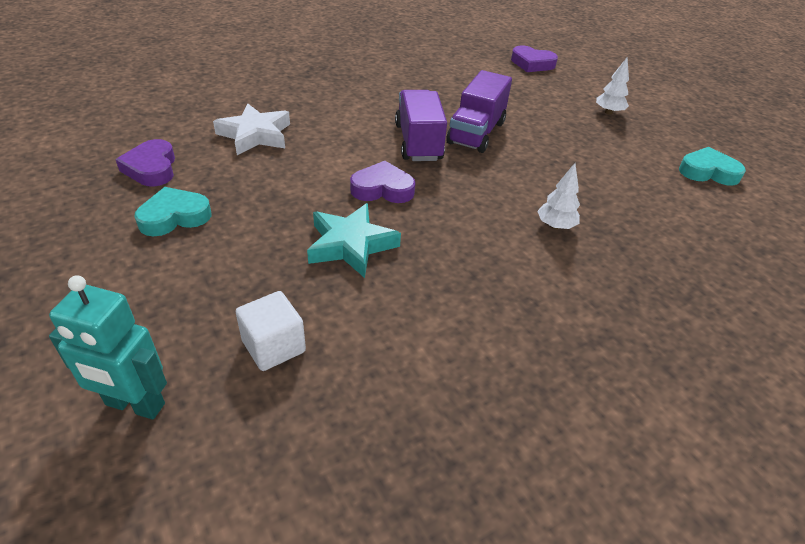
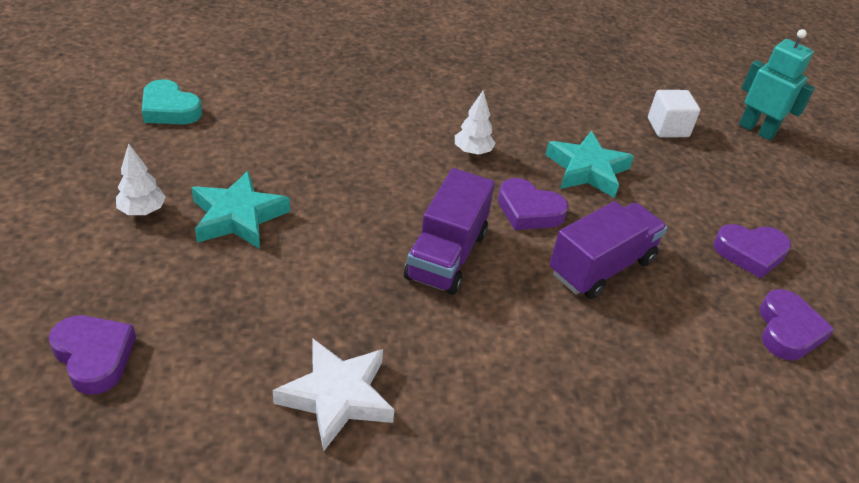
camera: 155 degrees left, 0 degrees up
turquoise heart [135,187,212,236] -> purple heart [713,224,791,278]
white star [213,103,290,155] -> white star moved to [273,338,395,451]
purple truck [446,70,512,153] -> purple truck moved to [549,201,667,299]
white tree [537,163,580,230] -> white tree moved to [455,90,496,155]
none -> turquoise star [191,171,290,249]

